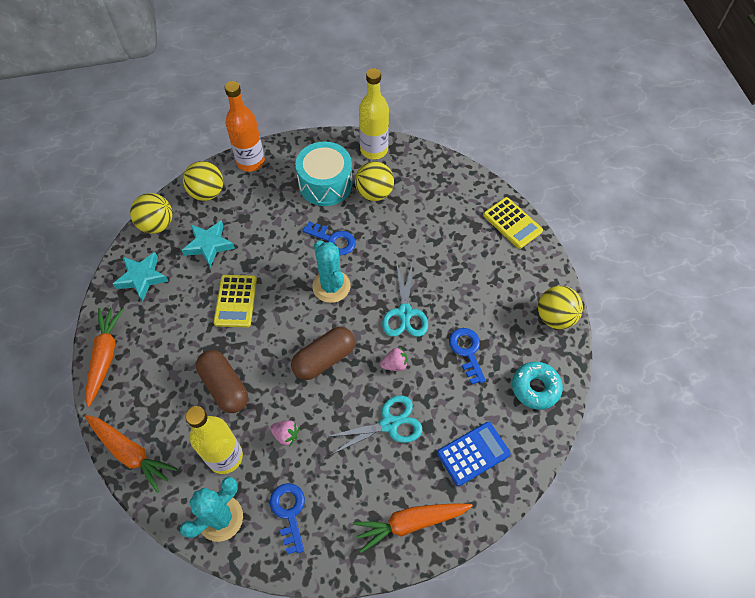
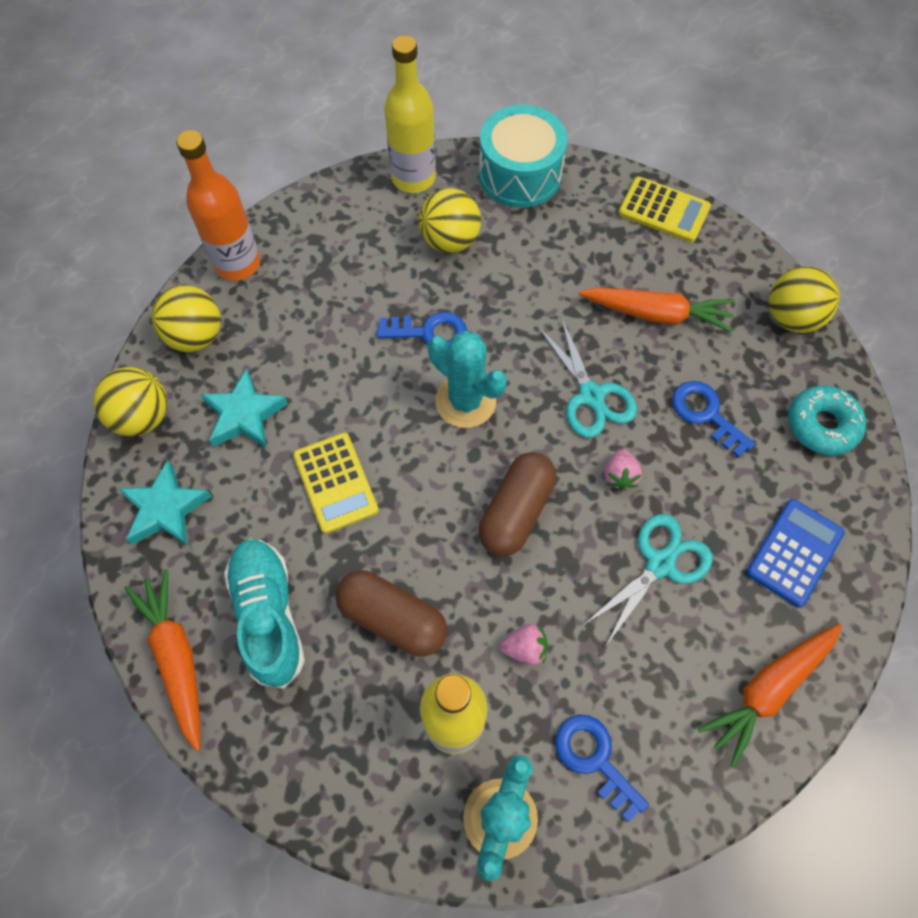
camera: 25 degrees left, 5 degrees up
orange carrot [85,415,177,493] -> orange carrot moved to [579,287,735,333]
turquoise drum [295,141,353,206] -> turquoise drum moved to [479,105,567,208]
pink strawberry [380,347,408,371] -> pink strawberry turned 135 degrees clockwise [604,448,642,491]
none -> turquoise shoe [224,539,305,689]

